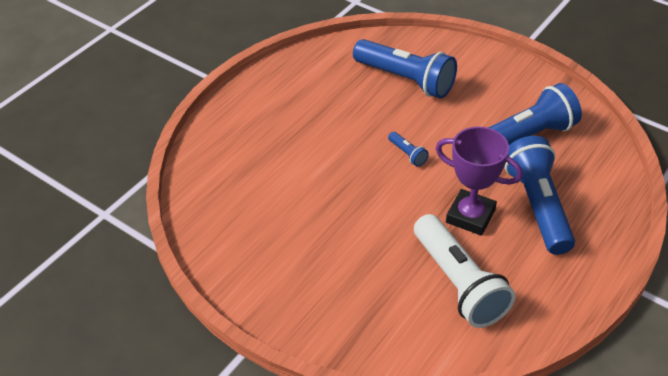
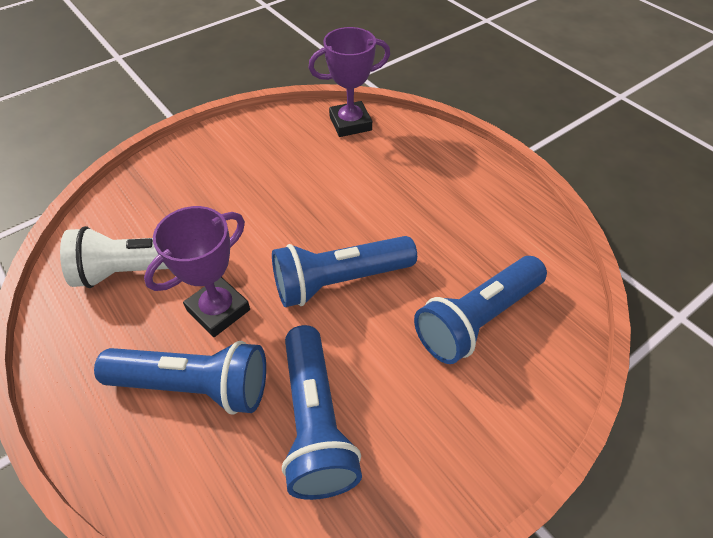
camera: 105 degrees right, 5 degrees up
blue flashlight [388,132,429,166] -> blue flashlight [272,236,417,307], size x2.41
none -> purple trophy [308,27,390,137]

